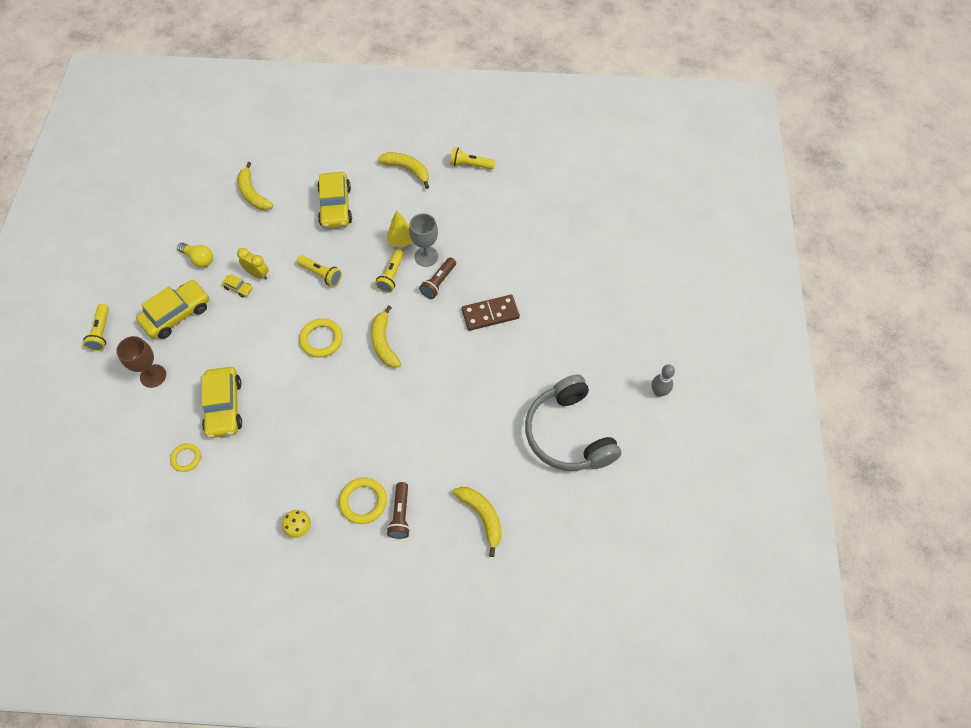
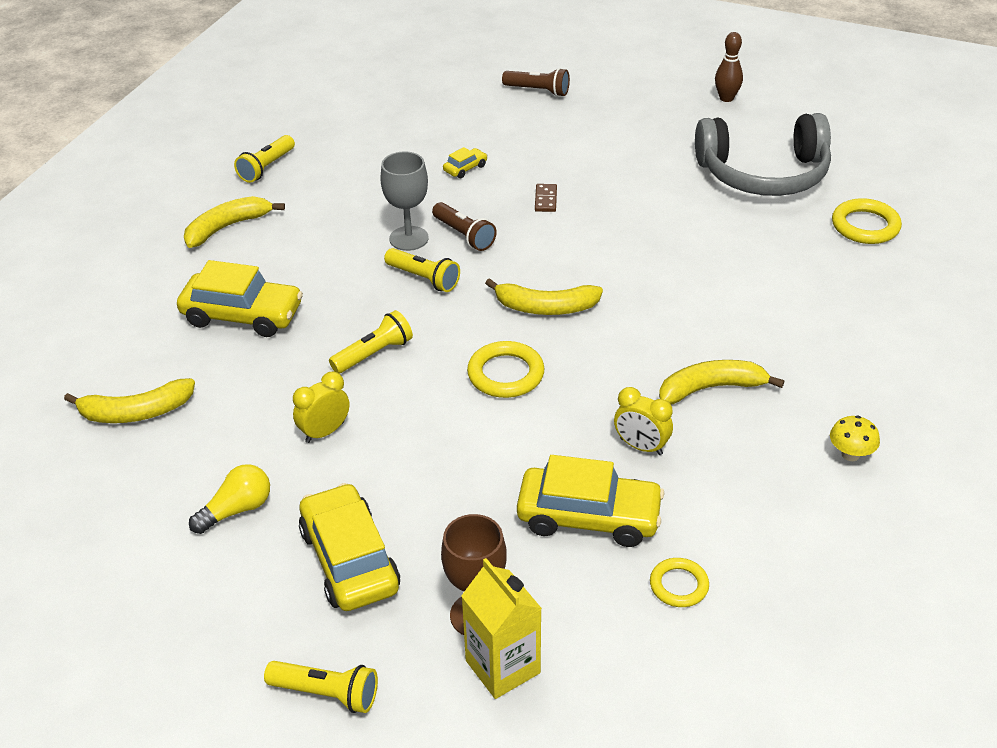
camera: 70 degrees left, 20 degrees down
yellow car [222,274,253,298] -> yellow car moved to [443,147,487,178]
yellow ring [339,478,387,524] -> yellow ring moved to [832,198,902,244]
yellow tree [387,210,412,247] -> none
brown flashlight [387,482,410,539] -> brown flashlight moved to [502,68,570,97]
yellow banana [453,487,502,557] -> yellow banana moved to [659,360,785,404]
brown domino [462,295,520,331] -> brown domino [535,184,557,212], size x0.51
grey bowling pin [652,365,675,397] -> brown bowling pin [715,32,743,102]
none -> yellow carton [461,558,542,699]
none -> yellow clock [614,387,673,455]

